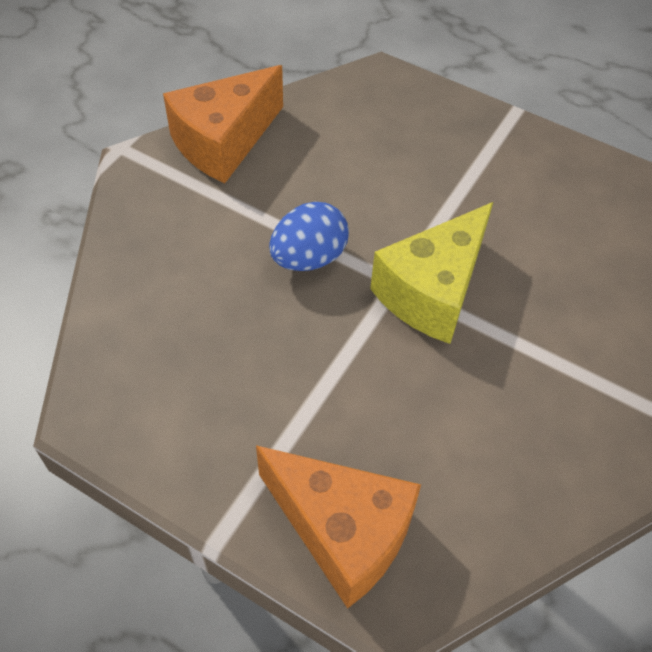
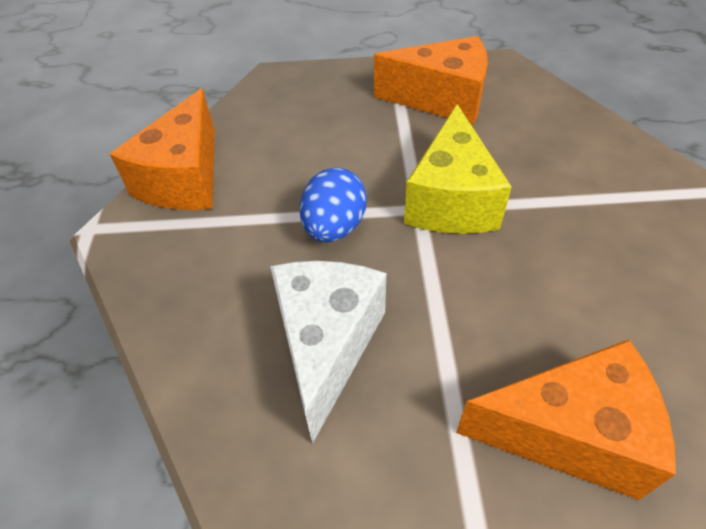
camera: 30 degrees left, 5 degrees down
none -> white cheese [270,261,386,444]
none -> orange cheese [374,36,488,125]

